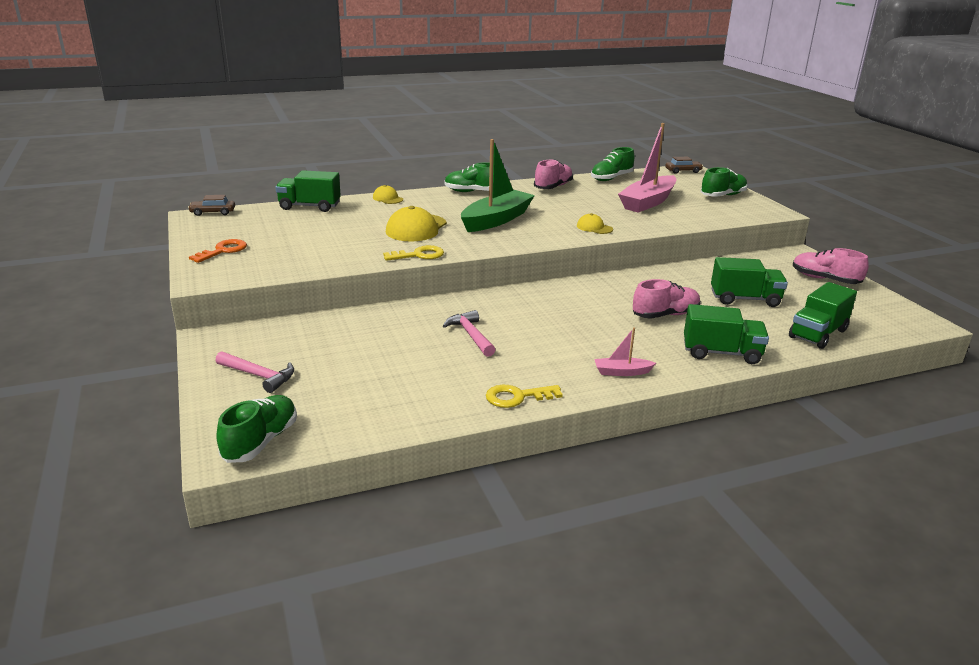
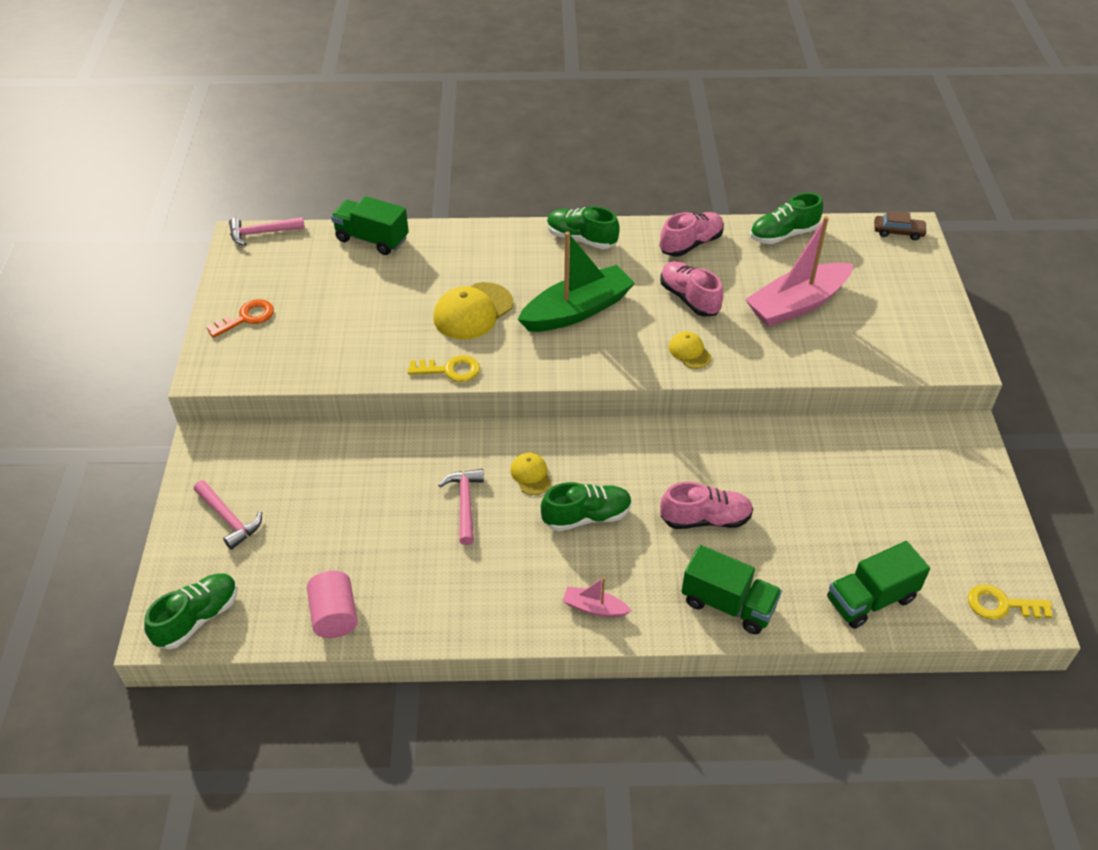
camera: 20 degrees right, 20 degrees up
brown car [188,195,235,216] -> pink hammer [229,217,305,246]
yellow cap [373,185,403,204] -> yellow cap moved to [510,453,552,495]
yellow key [486,385,563,408] -> yellow key moved to [968,584,1053,620]
green shoe [701,167,748,197] -> green shoe moved to [541,482,632,531]
green truck [711,257,788,307] -> none
pink shoe [793,248,869,284] -> pink shoe moved to [660,261,723,317]
none -> pink cylinder [307,571,358,638]

